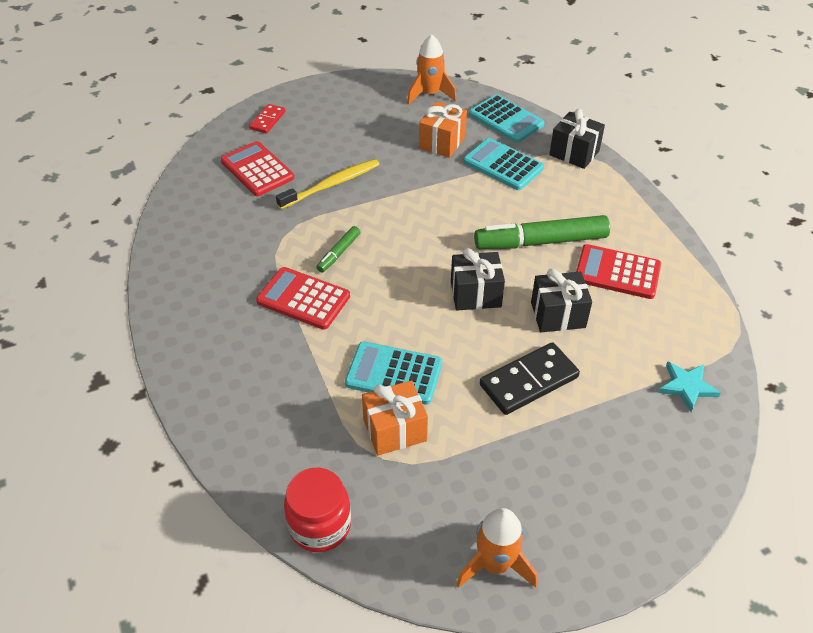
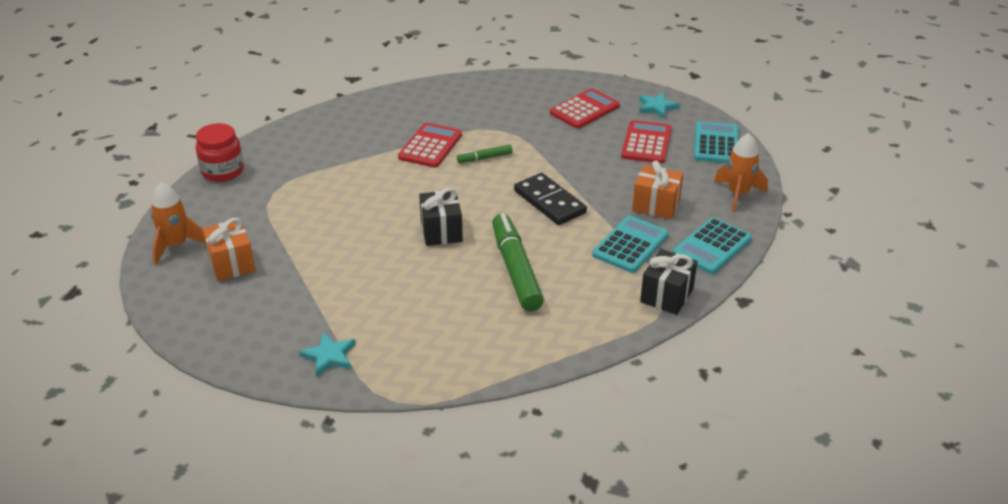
camera: 85 degrees right, 10 degrees down
red domino [249,104,285,134] -> turquoise star [639,92,680,118]
yellow toothbrush [276,159,380,209] -> none
green marker [316,226,360,273] -> green marker turned 45 degrees counterclockwise [457,145,513,163]
turquoise calculator [345,341,442,405] -> turquoise calculator moved to [694,121,739,163]
orange gift [362,380,428,456] -> orange gift moved to [202,218,256,281]
black domino [480,342,580,415] -> black domino moved to [514,173,587,225]
black gift [531,269,592,332] -> none
red calculator [576,244,661,299] -> red calculator moved to [621,120,672,164]

